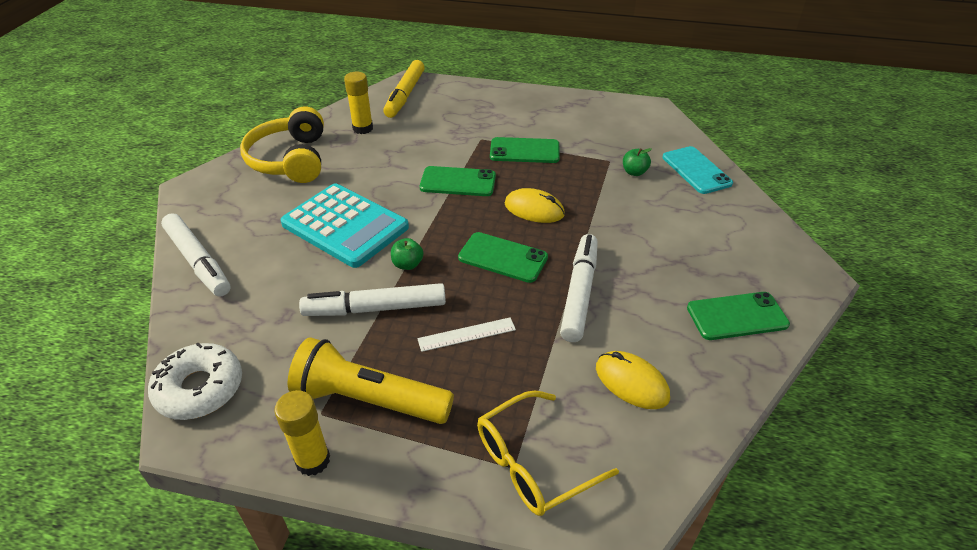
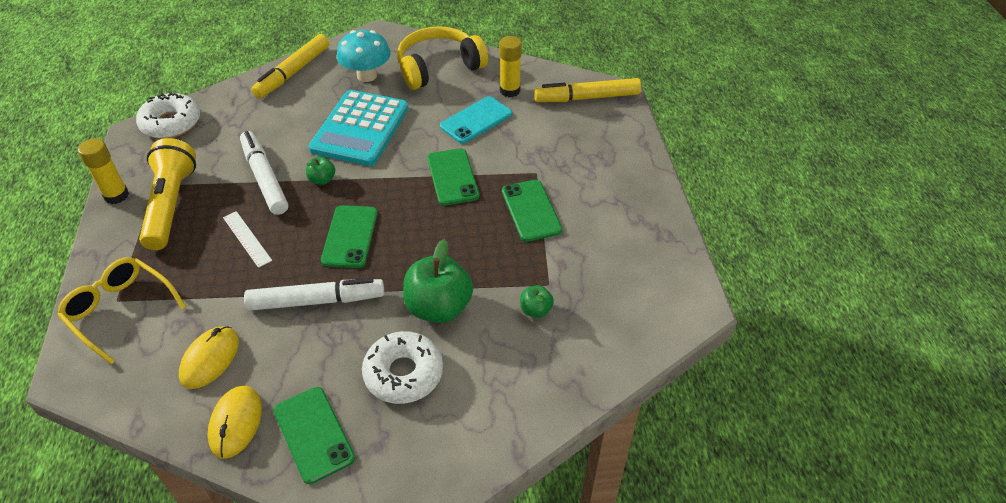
camera: 70 degrees right, 5 degrees up
white marker [161,213,231,296] -> yellow marker [251,34,329,99]
yellow mouse [505,188,565,223] -> yellow mouse moved to [208,386,262,459]
turquoise phone [663,146,733,194] -> turquoise phone moved to [440,96,512,144]
none -> turquoise mushroom [337,30,391,82]
none -> white donut [362,331,443,404]
none -> green apple [403,239,473,323]

